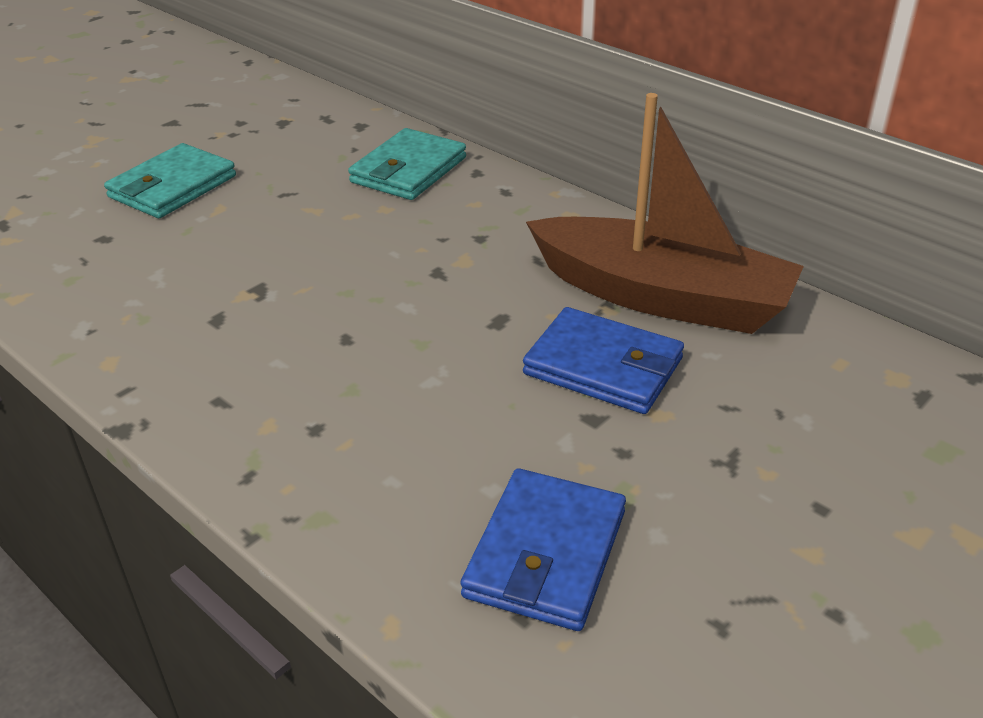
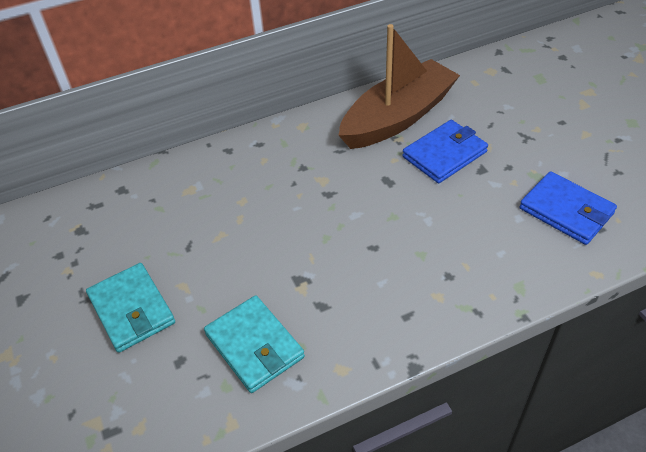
camera: 65 degrees left, 10 degrees up
turquoise wallet [348,128,466,200] -> turquoise wallet moved to [204,295,305,393]

